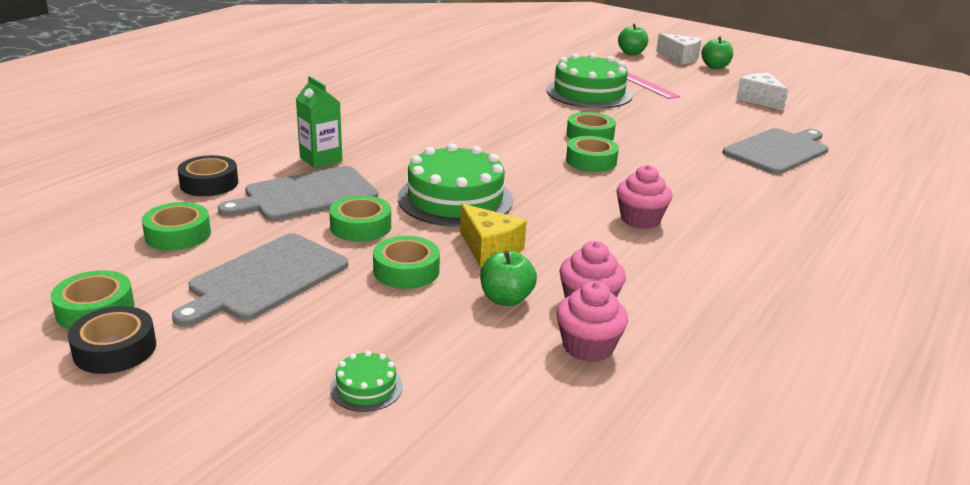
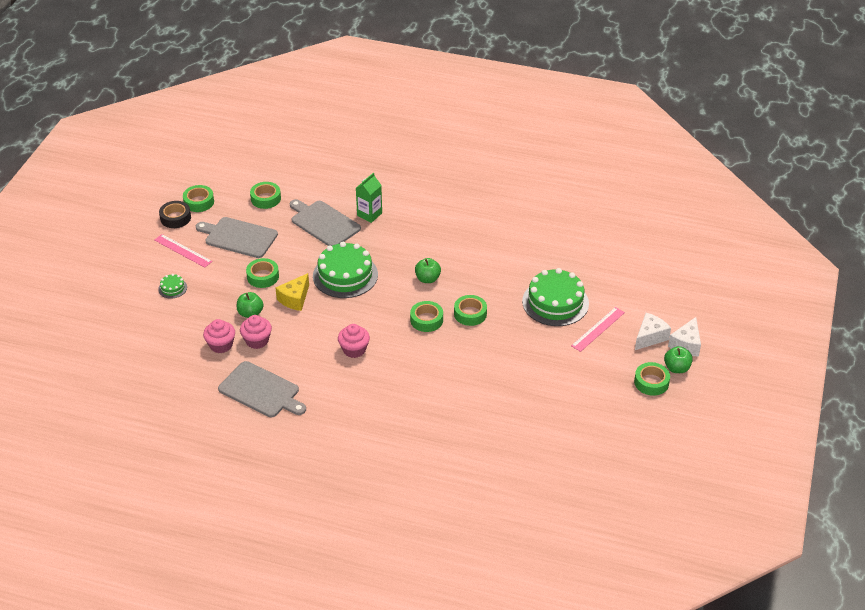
camera: 75 degrees right, 15 degrees up
black tape [177,155,238,196] -> none
green tape [329,195,391,242] -> green tape moved to [634,362,670,396]
green apple [618,24,648,55] -> green apple moved to [415,258,441,283]
grey cutting board [722,128,829,175] -> grey cutting board moved to [218,361,306,417]
white cheese [736,73,788,110] -> white cheese moved to [635,313,671,350]
none -> pink ruler [154,234,213,268]

